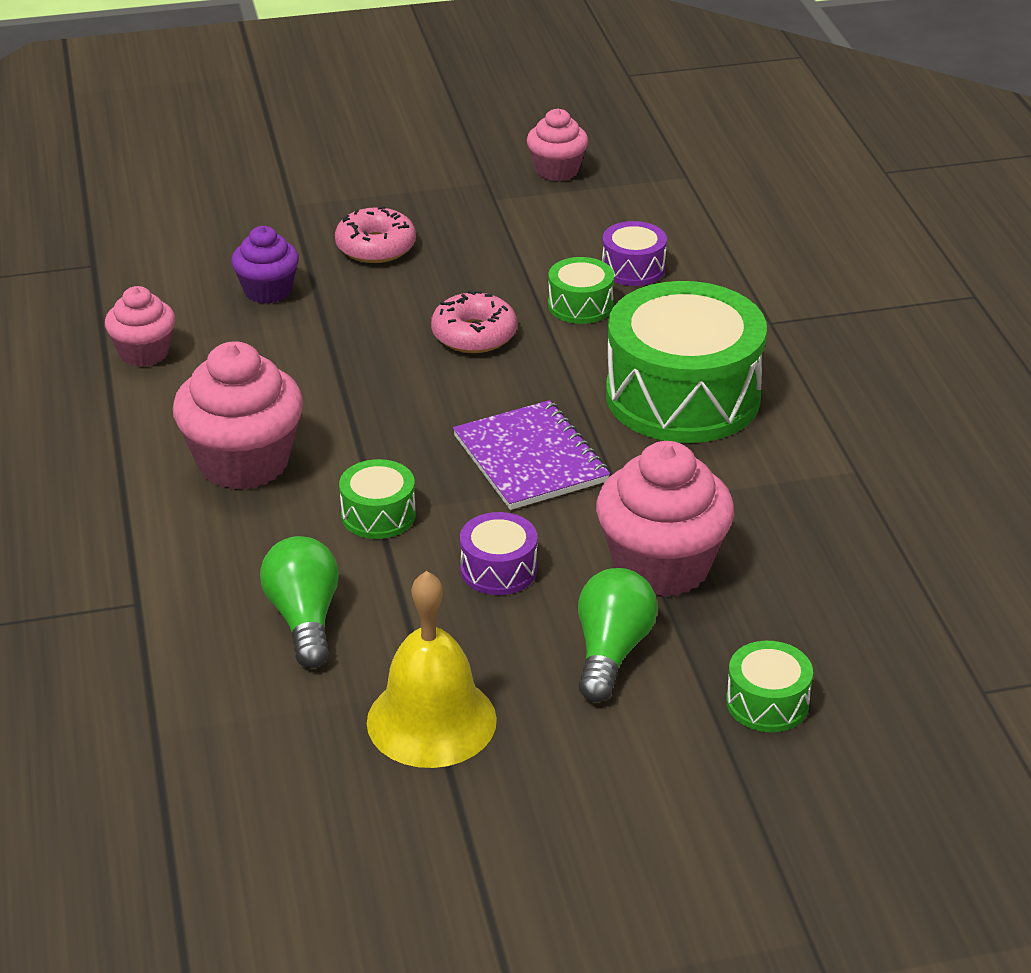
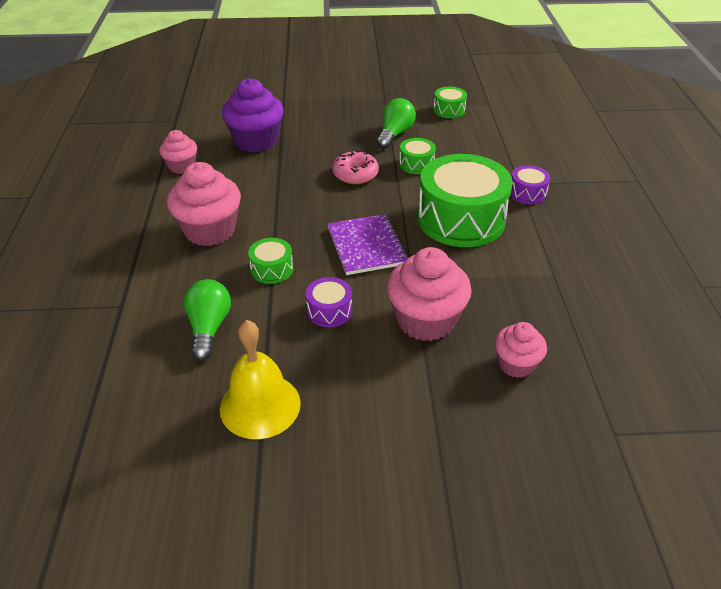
camera: 10 degrees right, 5 degrees up
purple cupcake [231,226,299,304] -> purple cupcake [222,78,284,153], size x1.71
pink donut [335,206,416,263] -> none
pink cupcake [527,109,588,181] -> pink cupcake moved to [495,322,547,378]
green light bulb [578,568,658,702] -> green light bulb moved to [377,98,416,149]
purple drum [602,221,667,286] -> purple drum moved to [510,165,551,204]
green drum [726,641,813,732] -> green drum moved to [433,87,467,118]

